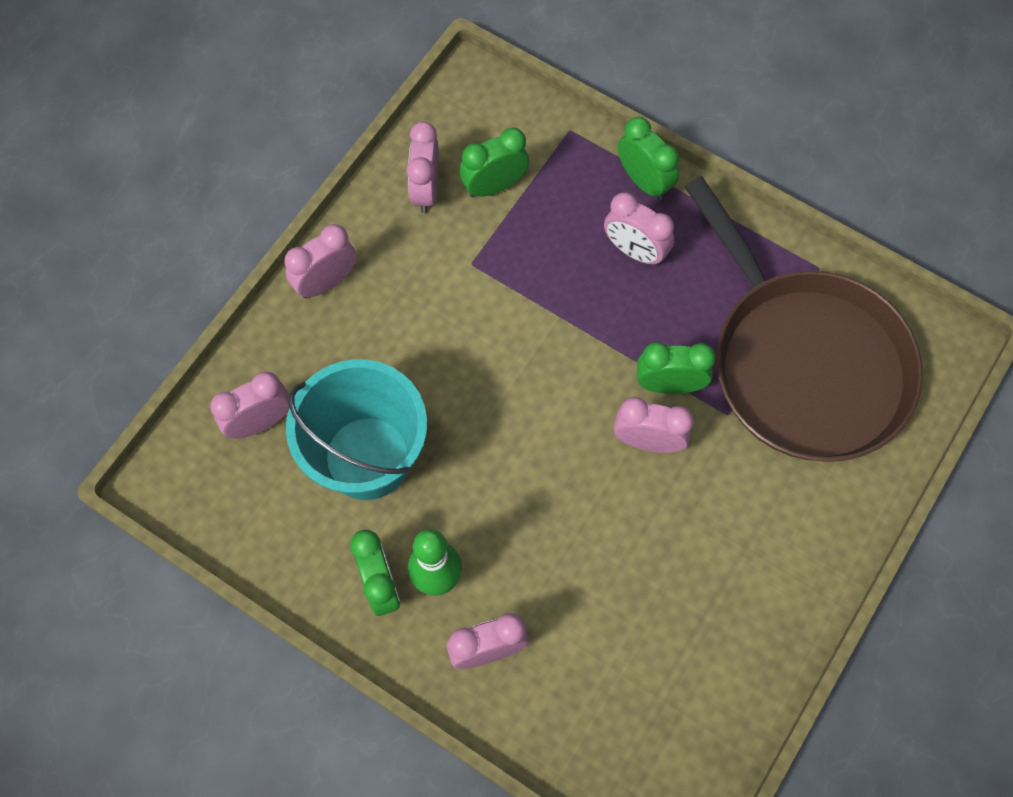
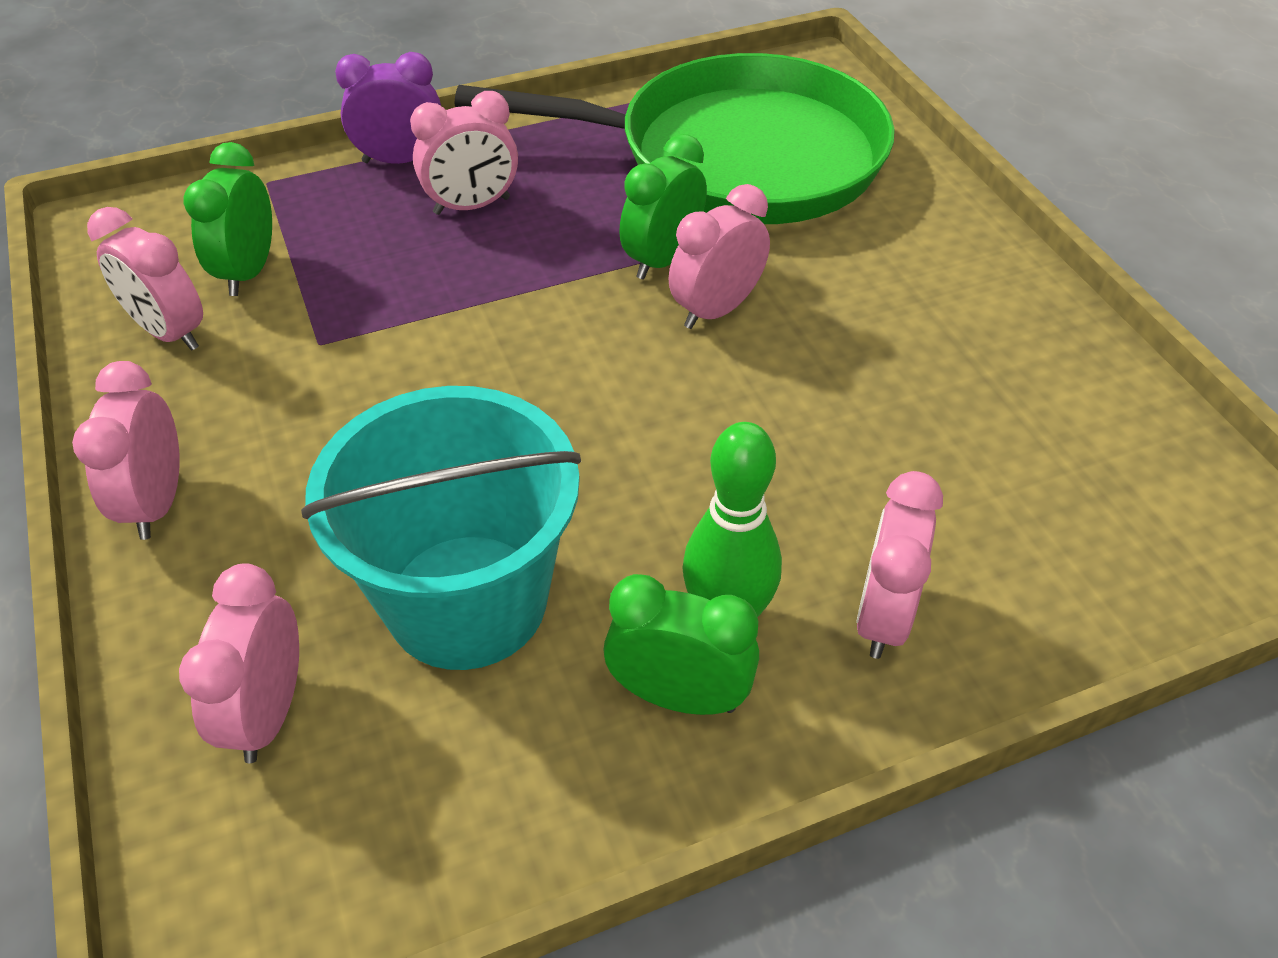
camera: 55 degrees left, 20 degrees down
green clock [618,117,679,200] -> purple clock [335,52,441,164]
brown pan [684,176,923,462] -> green pan [455,53,895,224]

